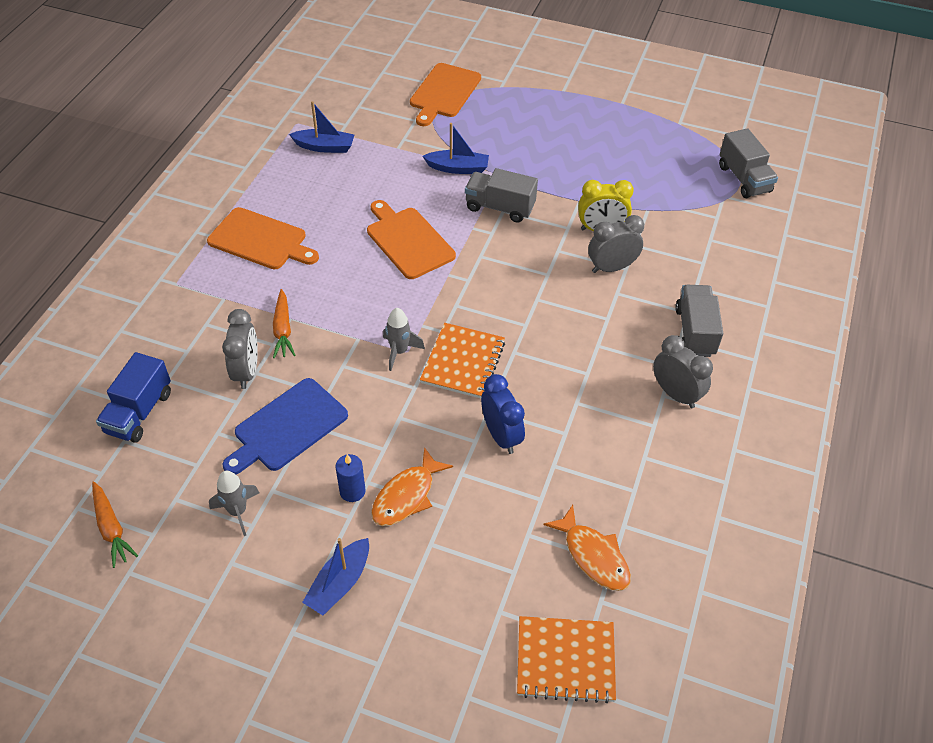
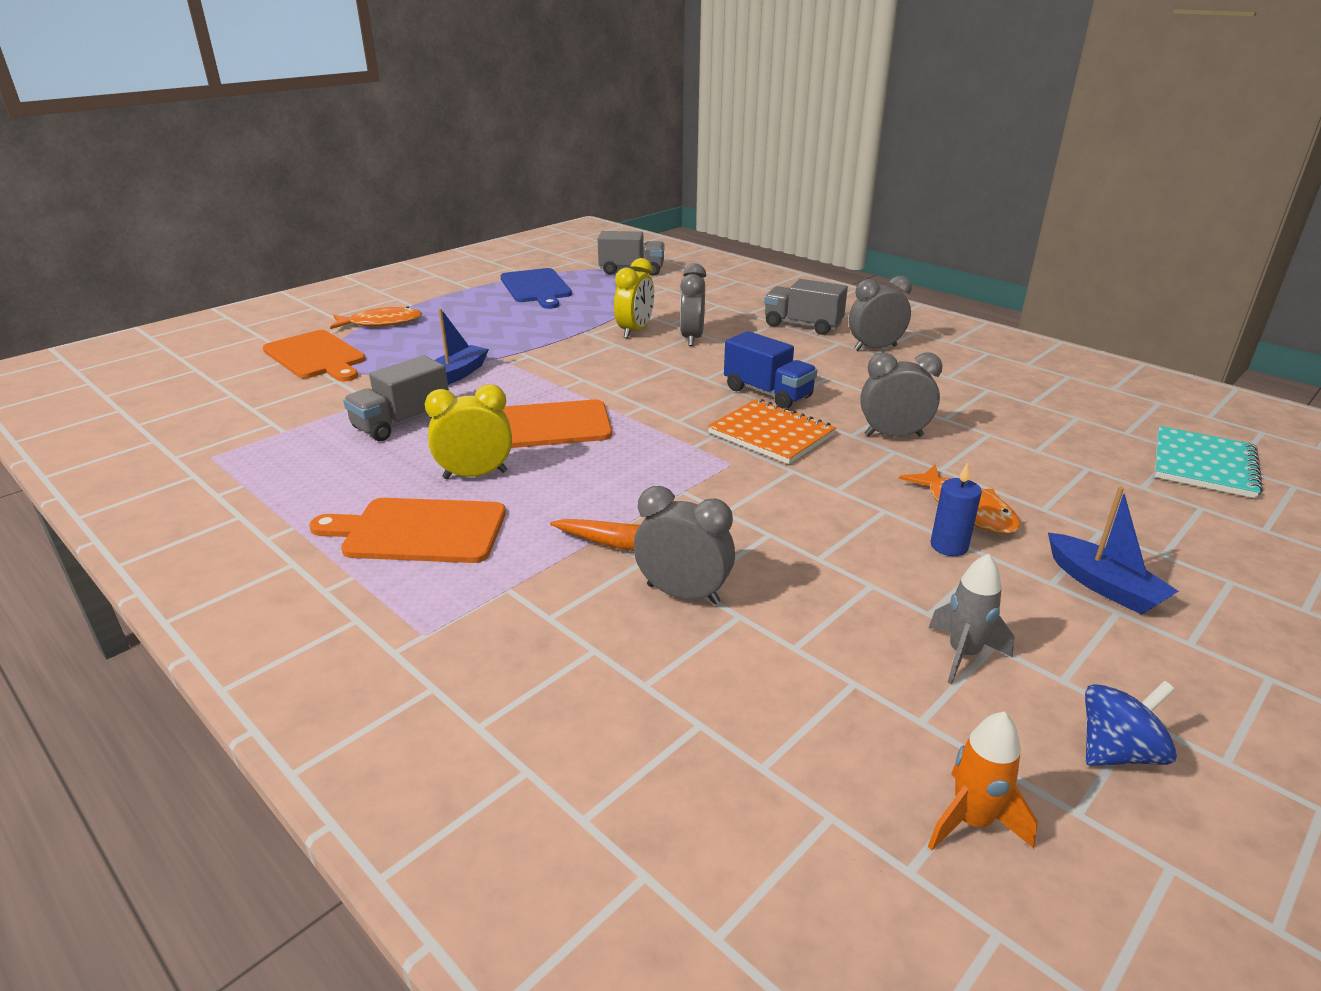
camera: 65 degrees left, 20 degrees down
orange carrot [92,482,138,568] -> orange rocket [928,711,1038,850]
blue truck [96,352,171,443] -> blue truck moved to [724,331,818,409]
orange cutting board [207,207,319,269] -> orange cutting board turned 135 degrees counterclockwise [309,498,506,563]
blue cutting board [223,378,348,475] -> blue cutting board moved to [500,268,572,309]
blue boat [289,101,354,153] -> none
grey rocket [383,308,425,371] -> none
grey truck [465,168,538,223] -> grey truck moved to [343,356,449,441]
blue clock [481,374,525,454] -> grey clock [860,352,943,437]
orange notebook [517,616,616,703] -> turquoise notebook [1155,426,1263,498]
orange fish [544,505,631,591] -> orange fish moved to [330,306,422,329]
none -> yellow clock [425,384,512,479]
none -> blue spinning top [1085,681,1177,766]

